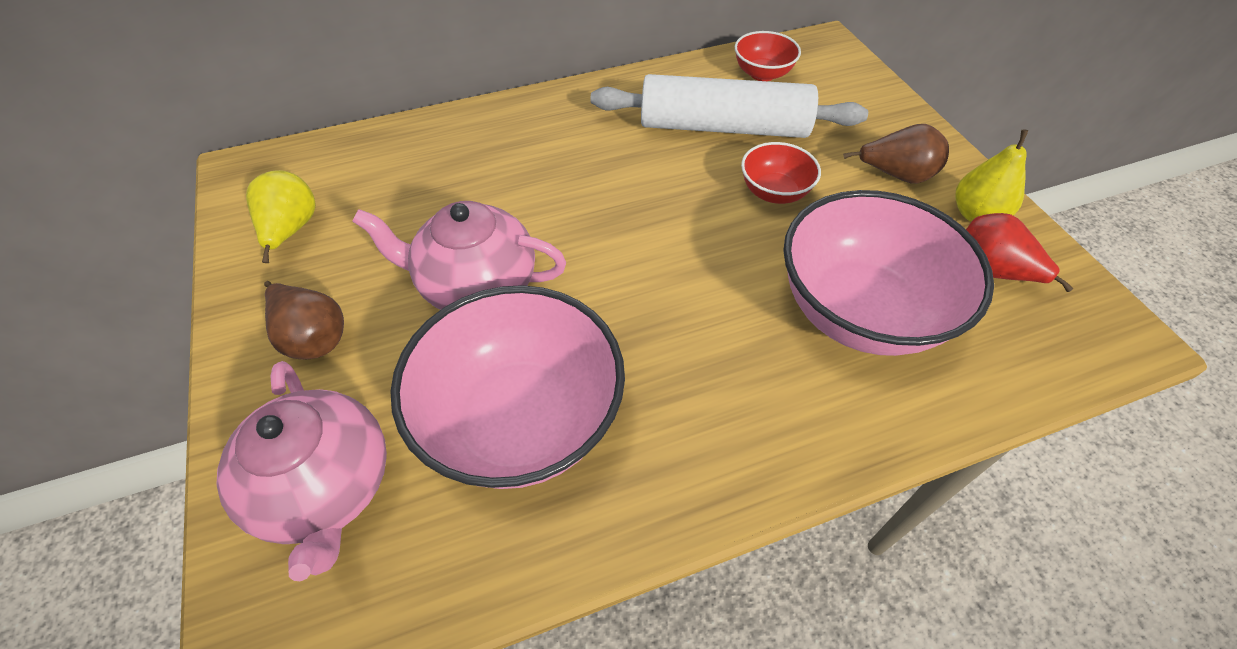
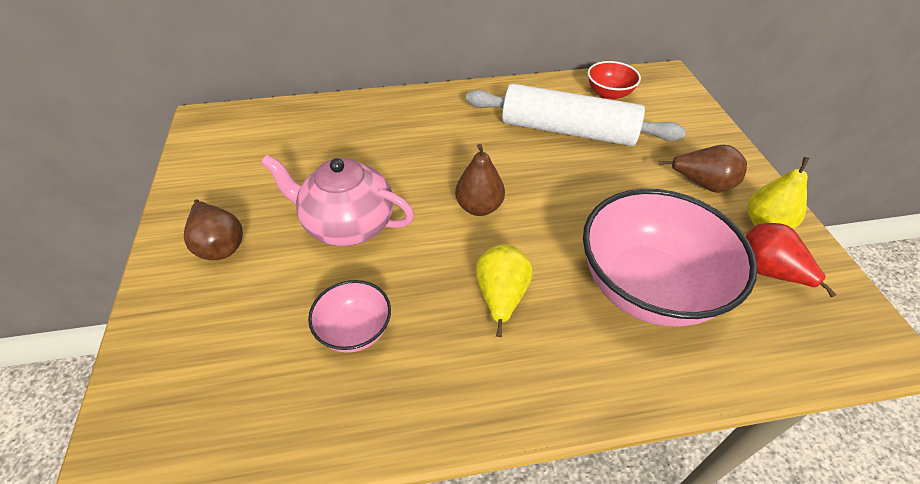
camera: 10 degrees right, 5 degrees down
pink teapot [216,361,387,581] -> none
yellow pear [246,170,316,263] -> yellow pear moved to [475,244,533,337]
pink bowl [390,285,625,489] -> pink bowl [308,280,391,353], size x0.48
red bowl [741,142,821,204] -> none
none -> brown pear [455,144,505,216]

